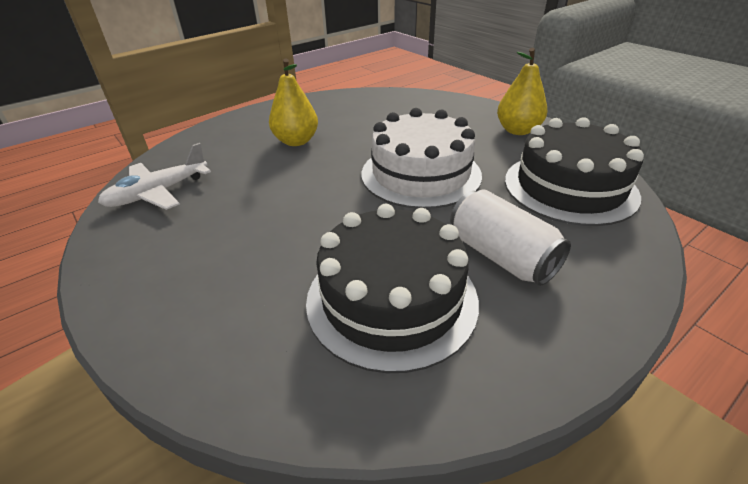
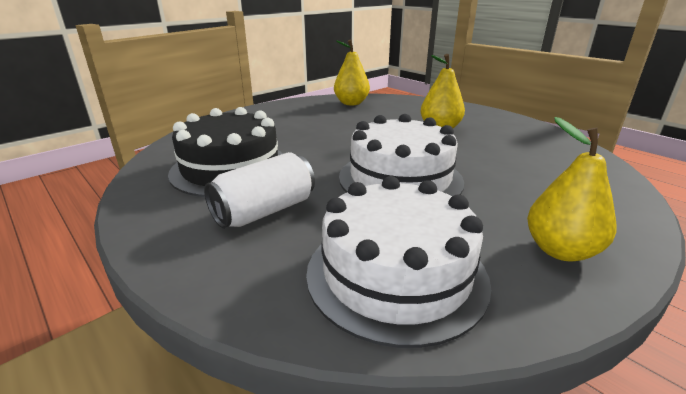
camera: 85 degrees right, 10 degrees down
white plane [98,143,211,210] -> yellow pear [334,39,370,105]
black cake [505,117,644,226] -> white cake [306,176,491,348]

